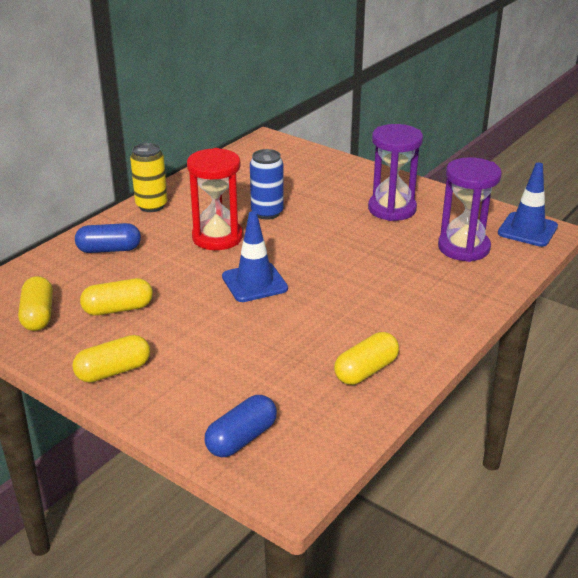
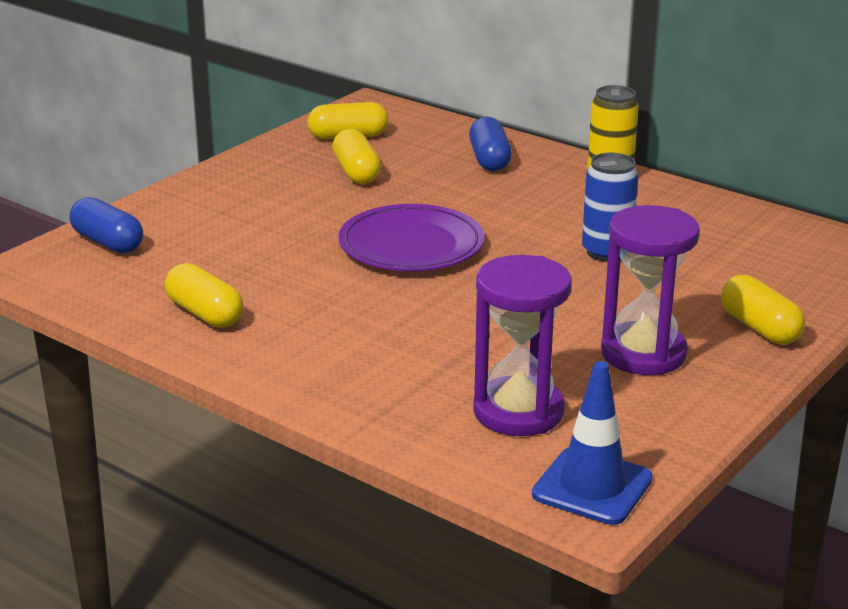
camera: 90 degrees right, 5 degrees down
yellow capsule [72,335,150,383] -> yellow capsule moved to [721,275,805,344]
red hourglass [187,148,243,250] -> none
blue traffic cone [222,211,288,302] -> purple plate [339,204,484,271]

